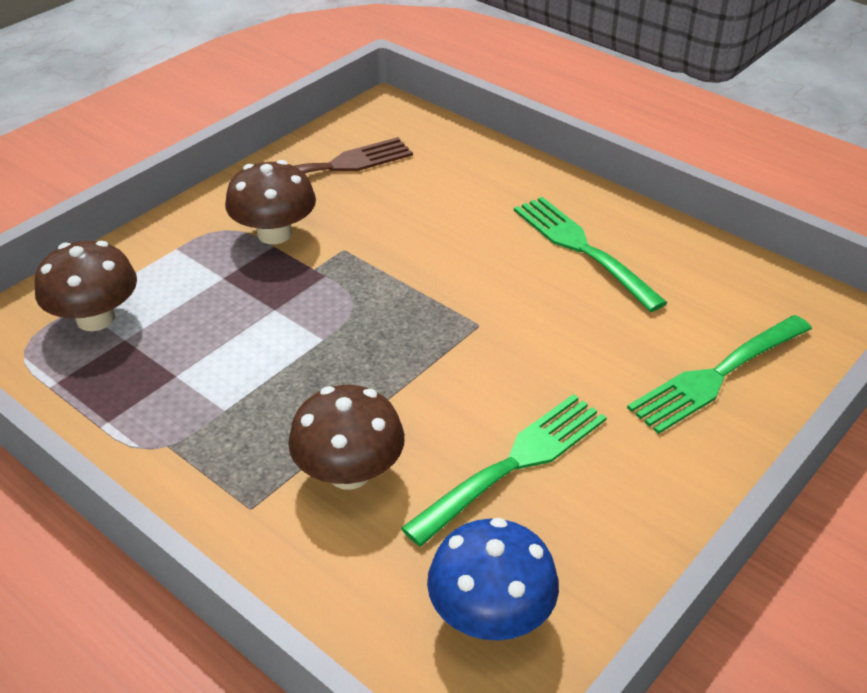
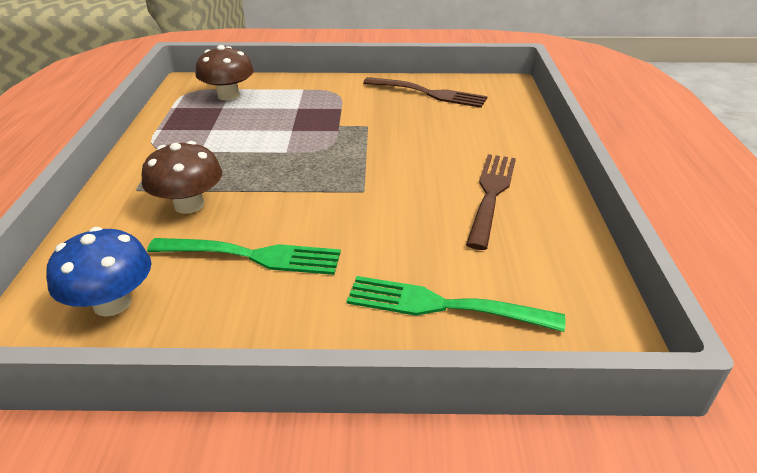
camera: 50 degrees right, 5 degrees down
brown mushroom [225,160,316,244] -> none
green fork [514,197,668,312] -> brown fork [466,154,516,250]

